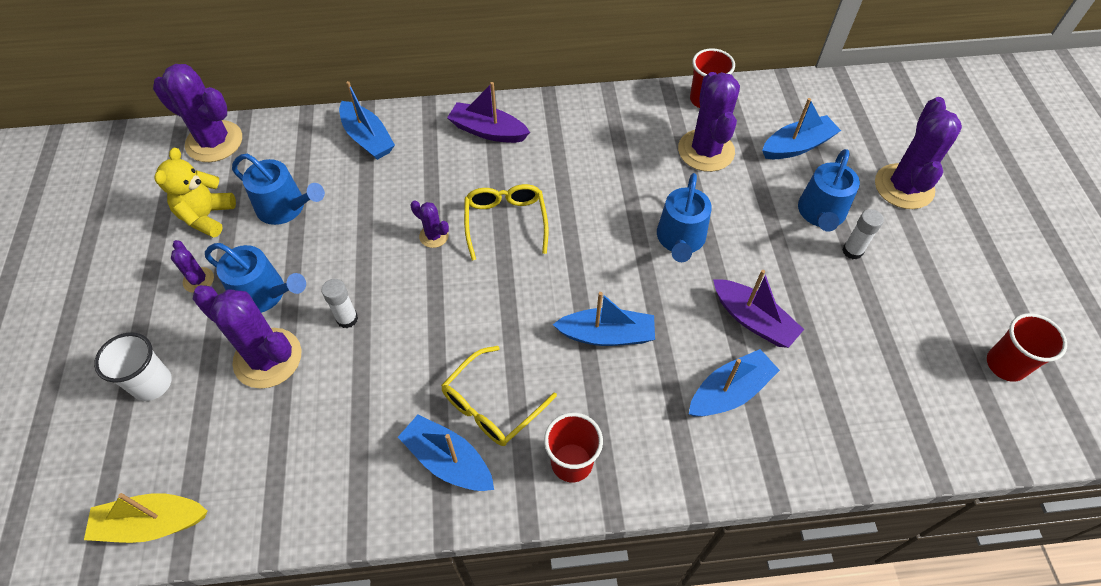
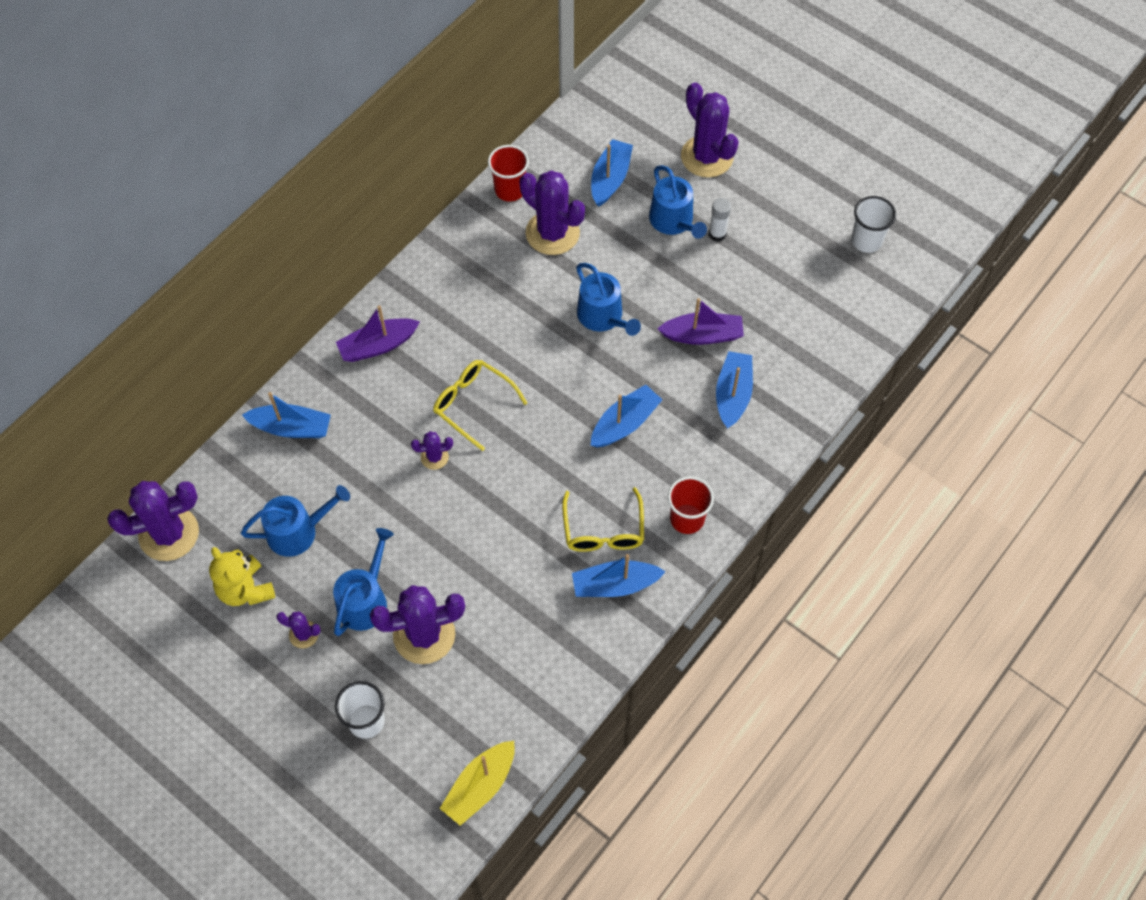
camera: 45 degrees left, 5 degrees up
blue watering can [205,243,306,313] -> blue watering can turned 45 degrees counterclockwise [333,528,394,636]
white glue stick [321,279,358,328] -> none
red cup [987,313,1067,382] -> white cup [851,196,896,253]

